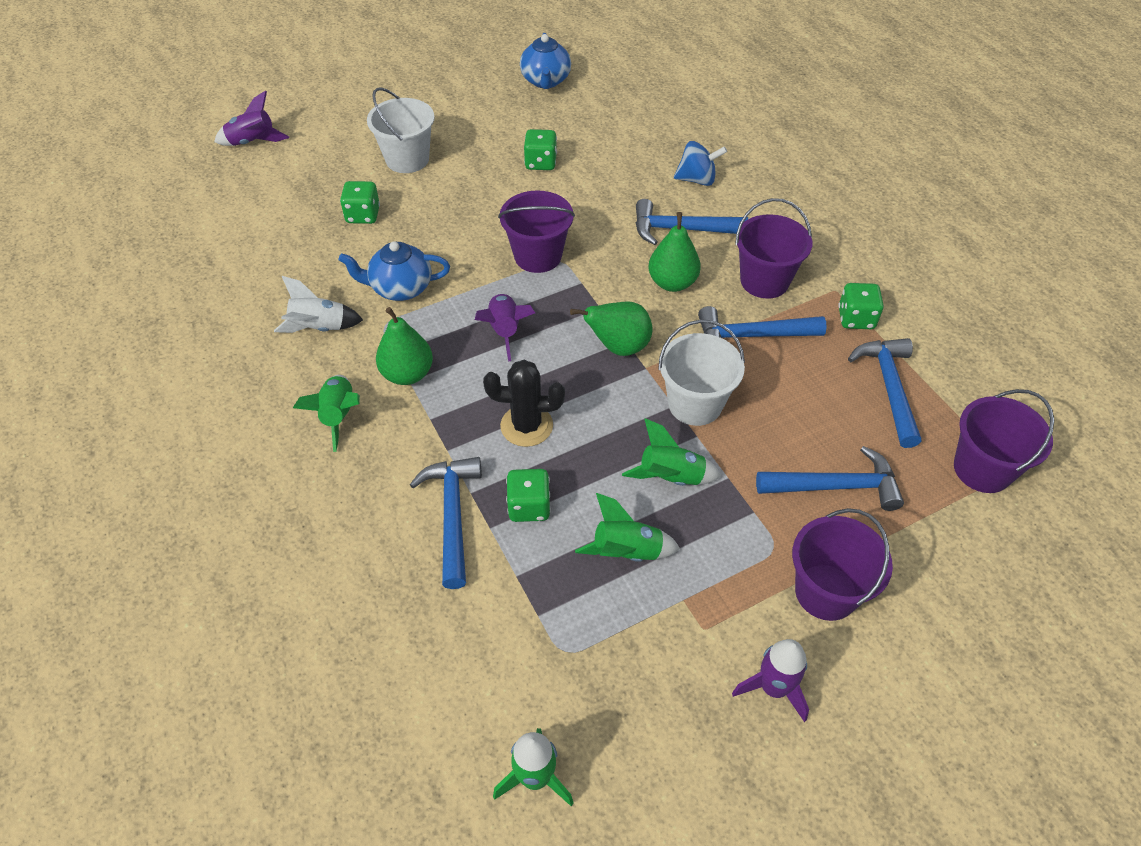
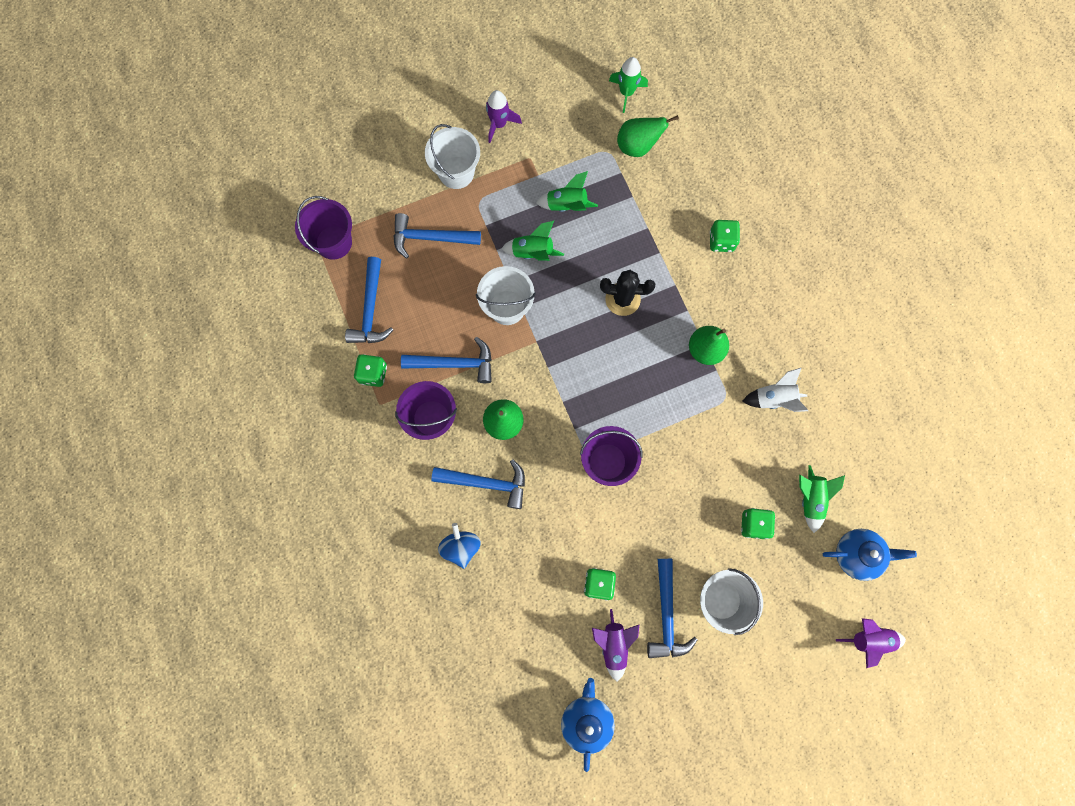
camera: 175 degrees left, 25 degrees up
green rocket [293,375,360,452] -> green rocket moved to [799,465,845,533]
blue teapot [338,241,450,301] -> blue teapot moved to [823,529,917,581]
blue hammer [410,457,482,589] -> blue hammer moved to [647,559,698,658]
purple rocket [475,294,535,361] -> purple rocket moved to [592,609,639,682]
green dice [506,469,551,522] -> green dice moved to [710,220,740,252]
green pear [570,302,652,356] -> green pear moved to [617,115,679,157]
blue spinning top [674,141,727,186] -> blue spinning top turned 75 degrees clockwise [438,523,481,569]
purple bucket [792,508,893,621] -> white bucket [425,124,480,189]

